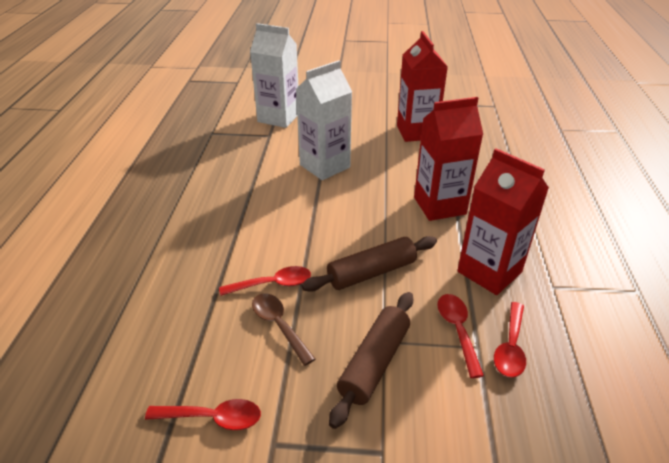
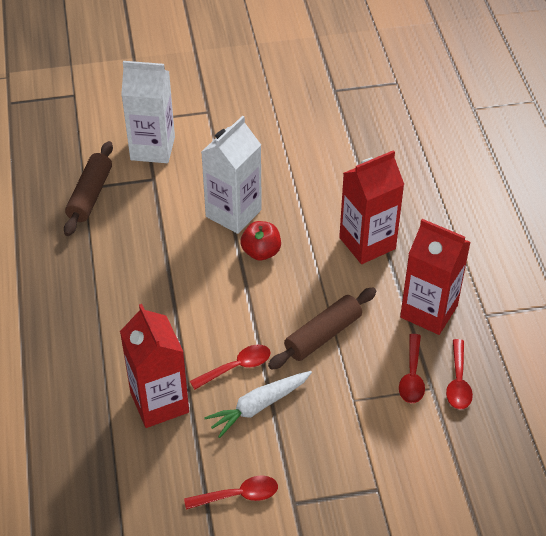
camera: 15 degrees left, 10 degrees up
brown spoon [252,293,315,366] -> white carrot [204,371,312,438]
brown rolling pin [329,292,413,429] -> brown rolling pin moved to [64,141,113,236]
red carton [397,31,448,142] -> red carton moved to [120,304,189,428]
red spoon [437,294,484,378] -> red spoon turned 150 degrees counterclockwise [399,334,425,403]
none -> red apple [240,221,281,261]

